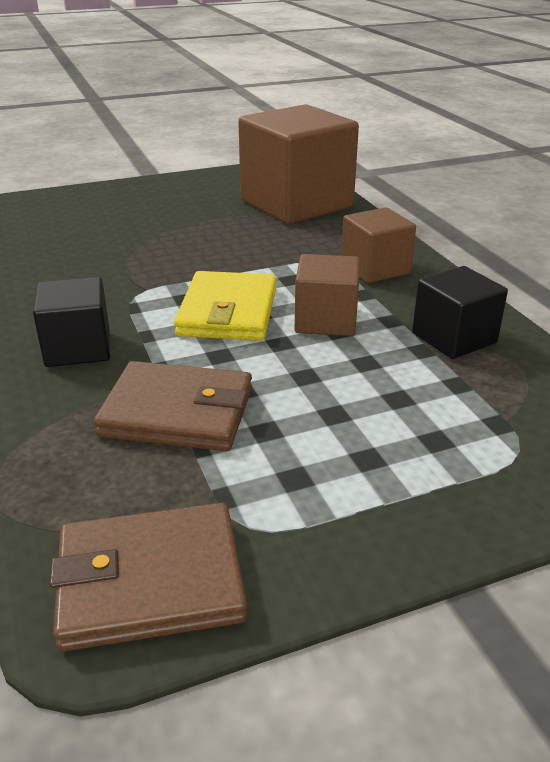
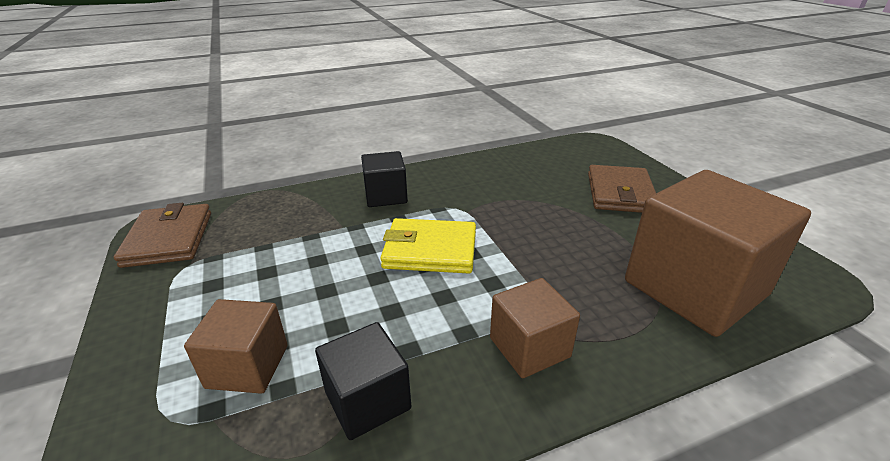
camera: 90 degrees right, 0 degrees up
brown wallet [94,361,252,451] -> brown wallet moved to [588,165,656,213]
brown cube [295,254,360,336] -> brown cube moved to [184,299,288,394]

